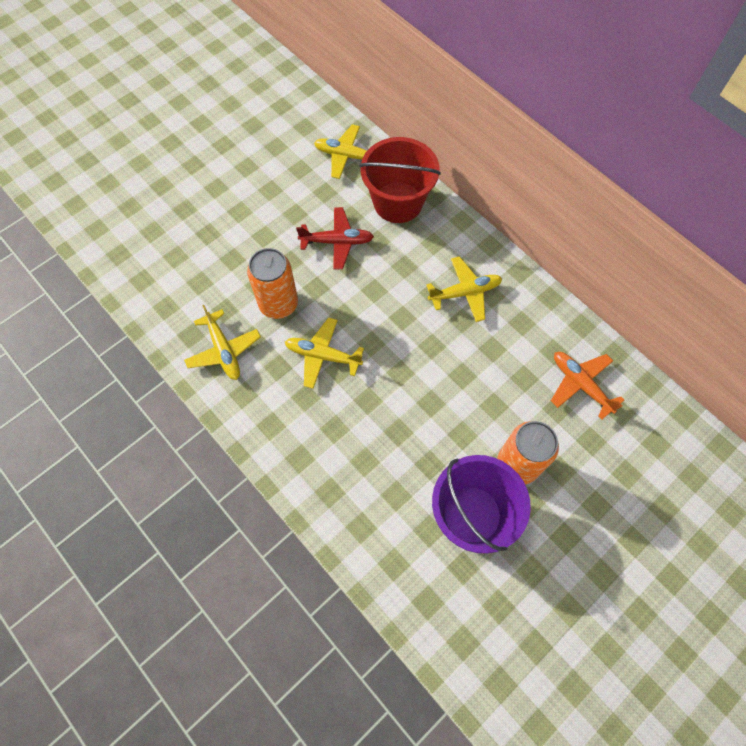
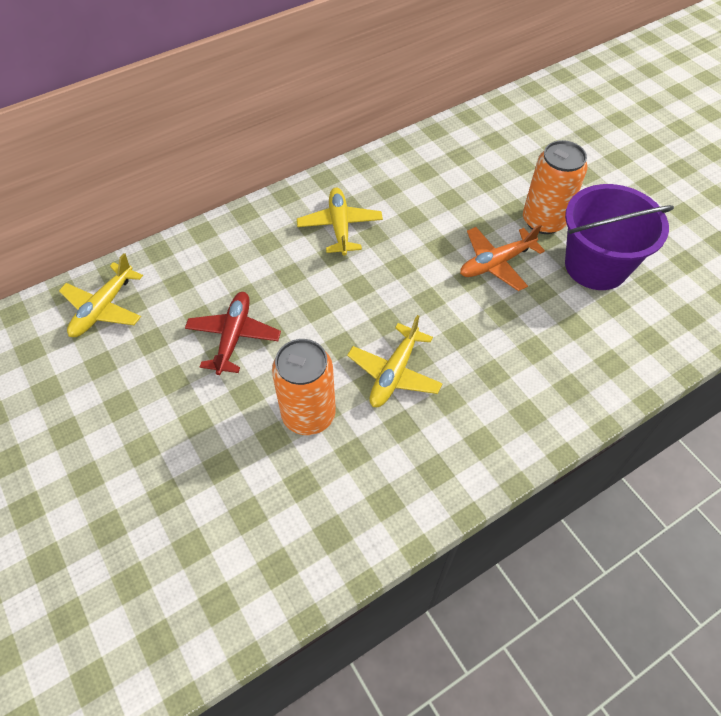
camera: 80 degrees left, 10 degrees down
yellow plane [184,305,261,380] -> none
red bucket [359,137,441,223] -> none
orange plane [551,352,624,419] -> orange plane moved to [460,224,545,291]

